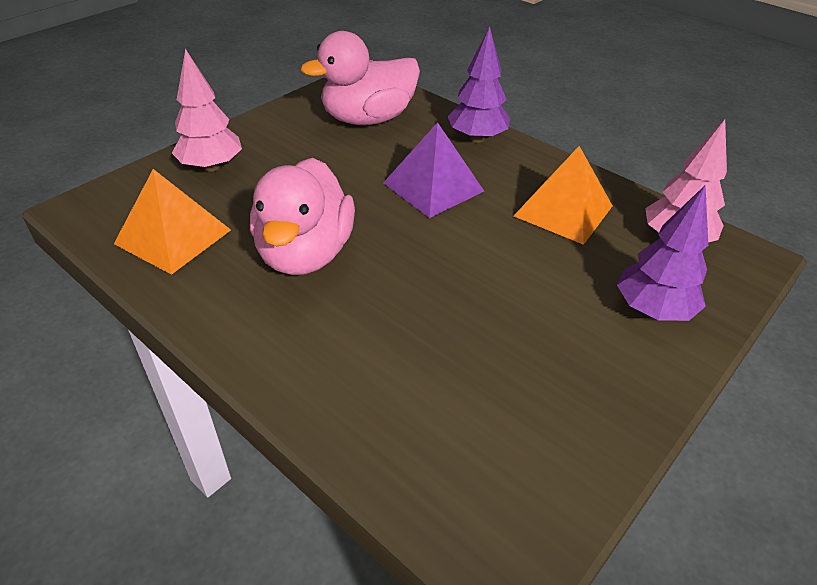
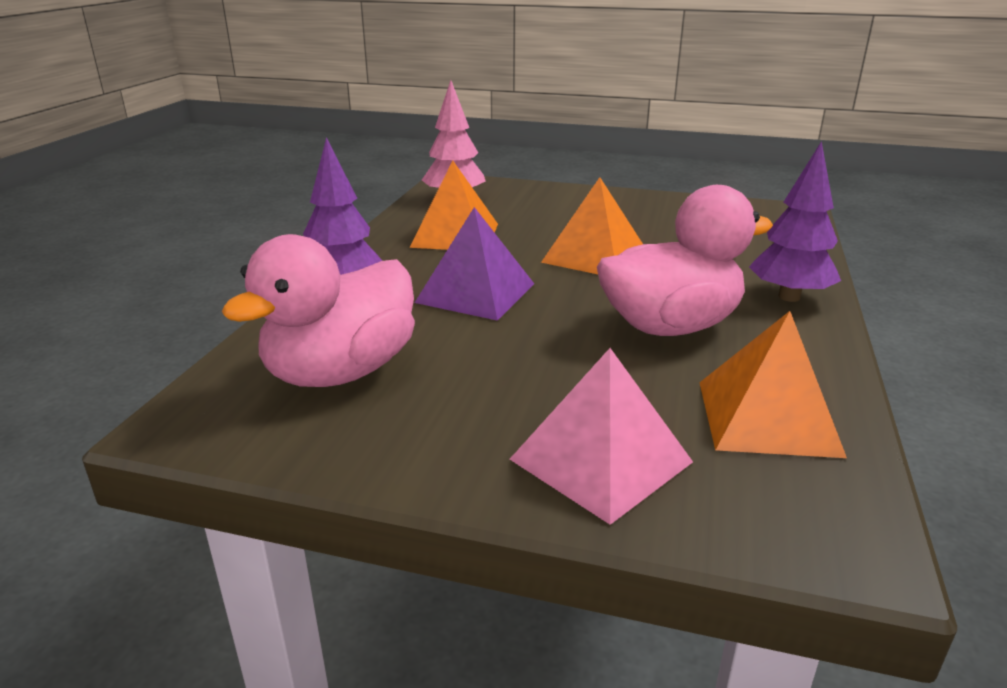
camera: 115 degrees left, 15 degrees down
pink tree [172,49,242,172] -> pink pyramid [510,348,693,525]
pink duck [301,31,420,125] -> pink duck turned 90 degrees clockwise [221,234,415,387]
purple tree [617,186,708,321] -> purple tree moved to [749,141,841,302]
none -> orange pyramid [541,177,643,274]

